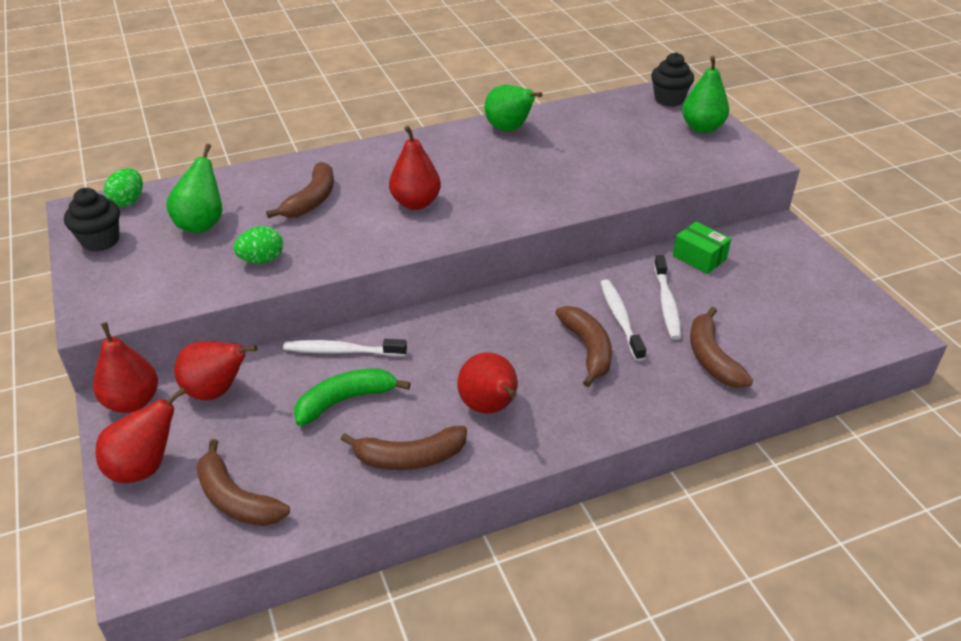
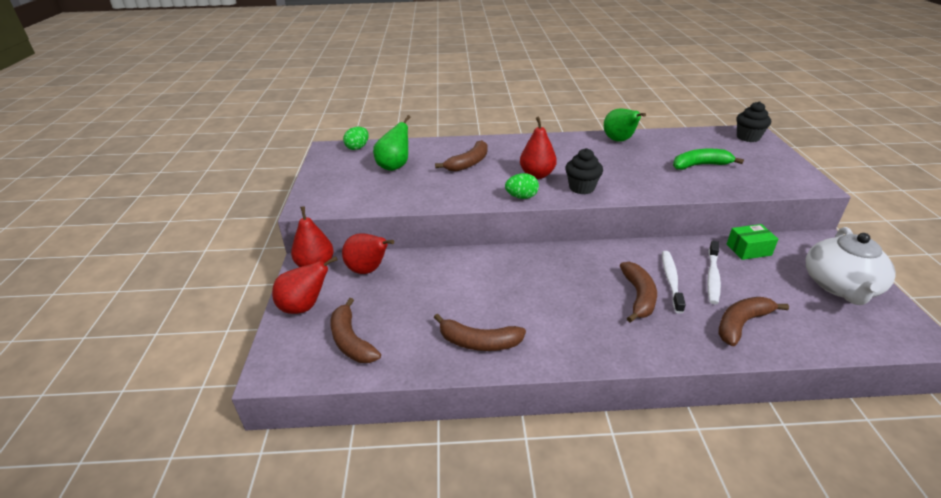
camera: 20 degrees right, 5 degrees down
black cupcake [64,188,120,252] -> black cupcake moved to [565,148,603,194]
green egg [233,226,283,263] -> green egg moved to [505,173,539,199]
white toothbrush [283,339,407,357] -> none
green banana [294,368,411,426] -> green banana moved to [673,149,744,170]
red pear [457,352,518,414] -> none
green box [673,221,731,274] -> green box turned 75 degrees counterclockwise [727,224,778,260]
green pear [682,56,729,133] -> none
brown banana [690,307,753,388] -> brown banana turned 45 degrees clockwise [718,297,789,346]
none -> white teapot [806,227,896,305]

